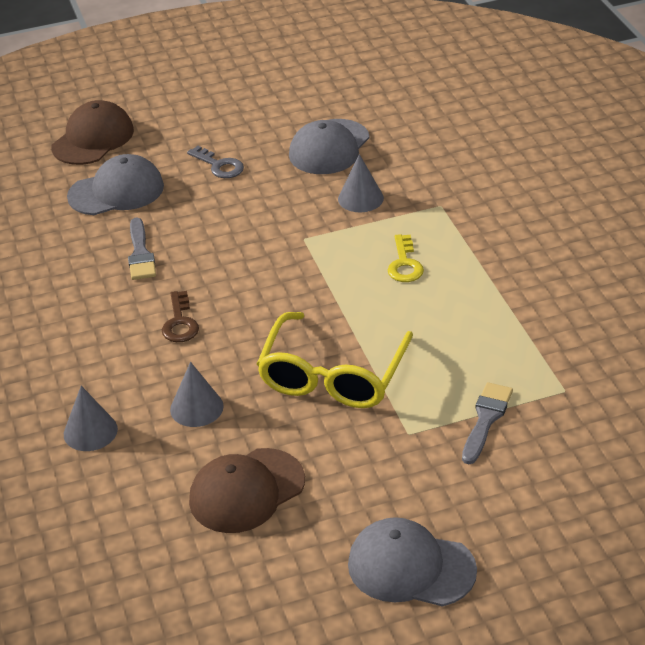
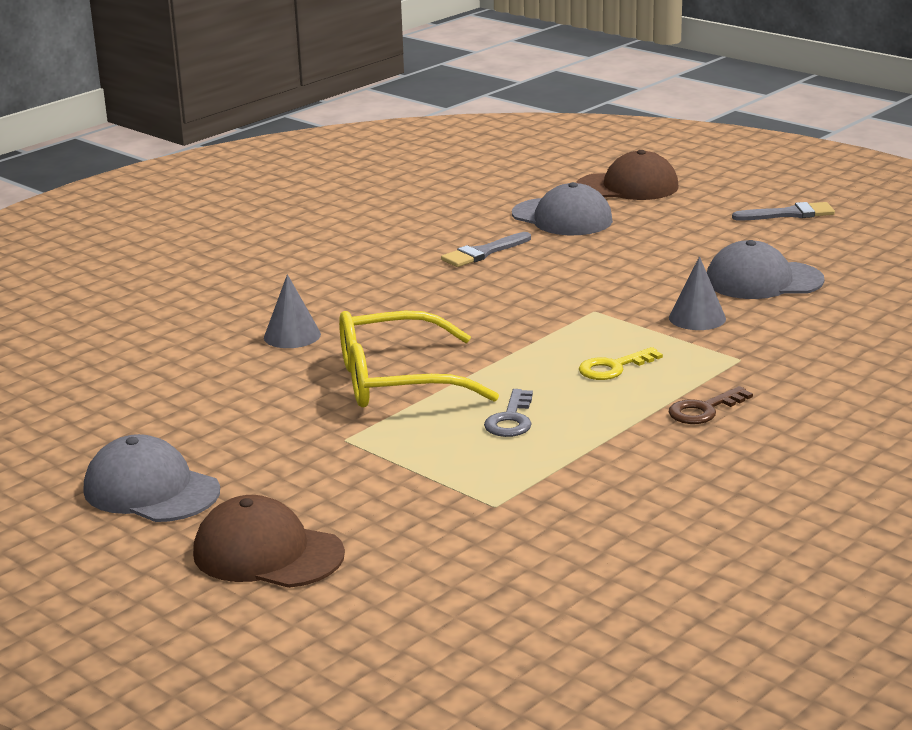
camera: 60 degrees right, 15 degrees down
grey cone [64,386,118,451] -> none
brown key [162,291,199,342] -> brown key moved to [669,386,753,424]
grey key [187,146,244,178] -> grey key moved to [484,389,533,437]
brown cap [189,448,305,533] -> brown cap moved to [193,495,345,588]
grey cap [348,517,477,606] -> grey cap turned 45 degrees counterclockwise [84,434,220,522]
grey brush [462,382,513,464] -> grey brush moved to [732,202,835,221]

